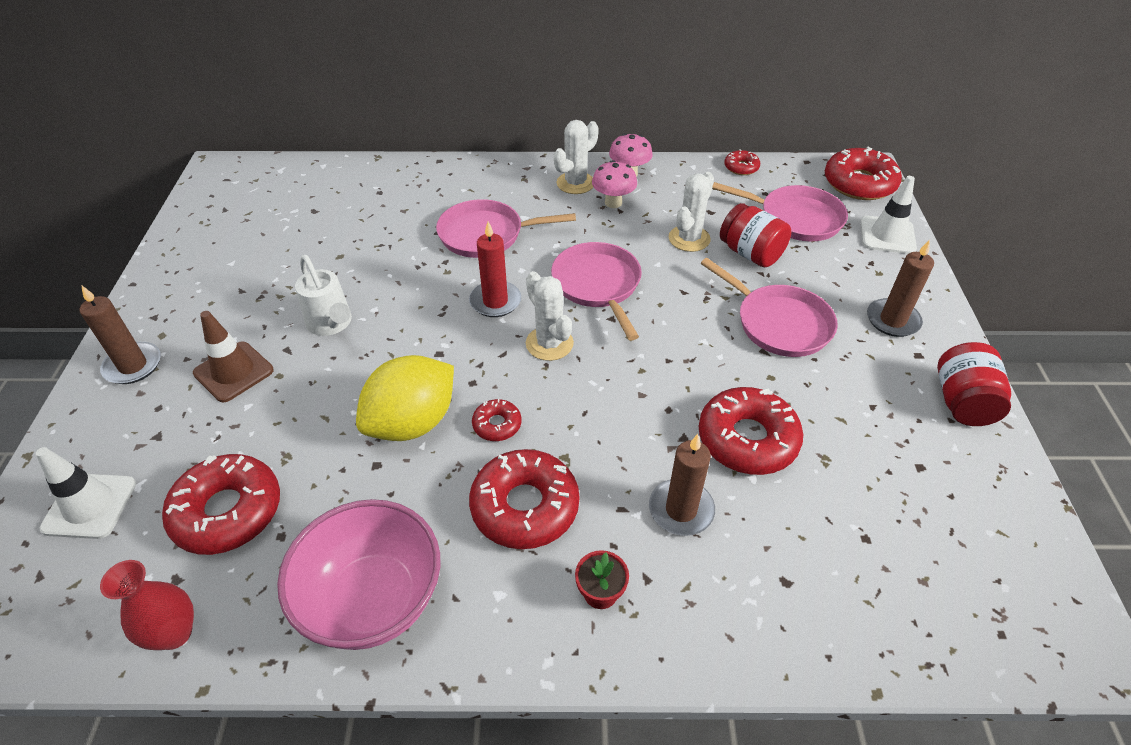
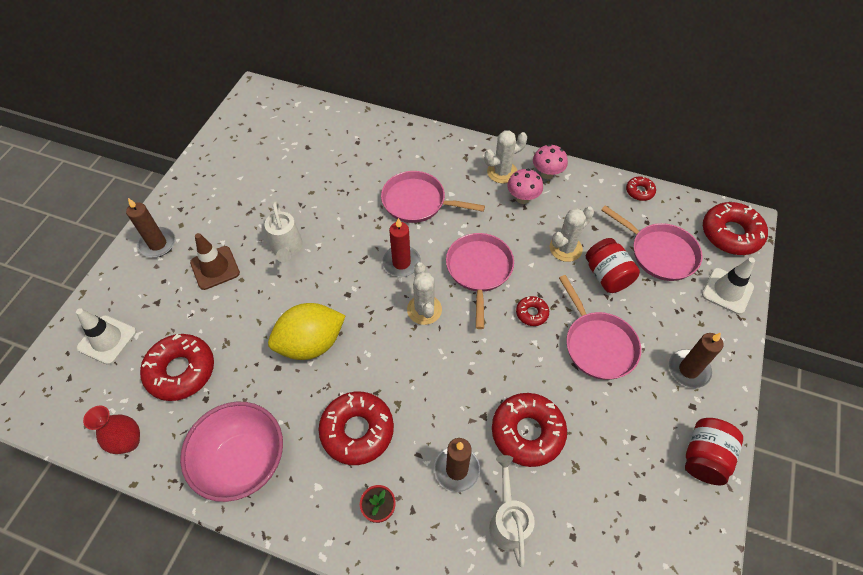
camera: 20 degrees right, 10 degrees up
red donut [472,399,522,441] -> red donut moved to [516,296,549,326]
none -> white watering can [489,455,535,568]

